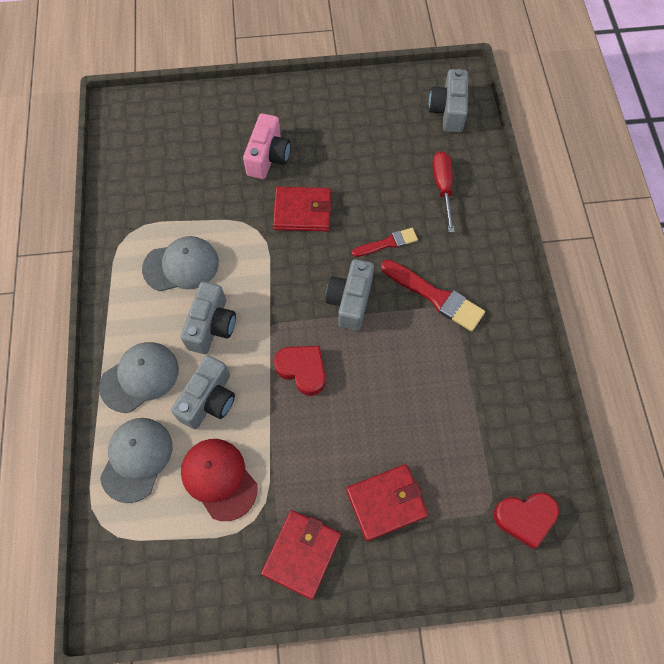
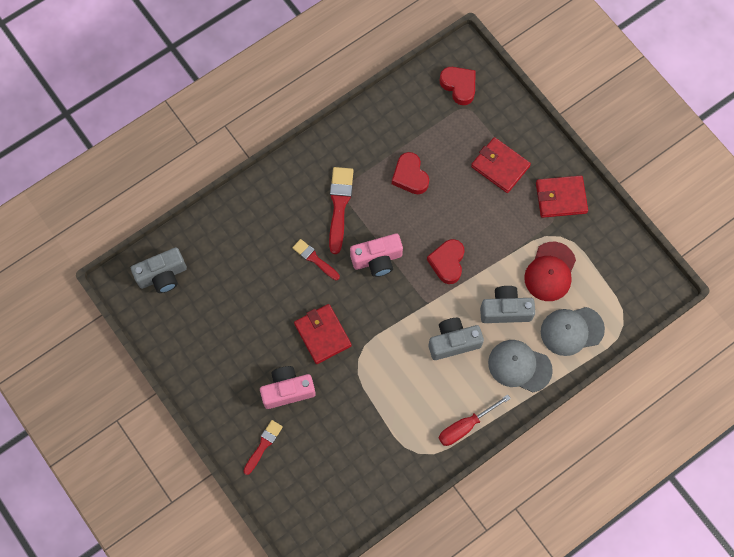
camera: 120 degrees left, 5 degrees up
grey cap [142,236,219,291] -> none
grey camera [325,259,374,331] -> pink camera [350,234,403,277]
red screwdriver [432,151,455,233] -> red screwdriver moved to [439,394,511,446]
none -> red brush [244,420,283,475]
none -> red heart [392,152,429,194]

